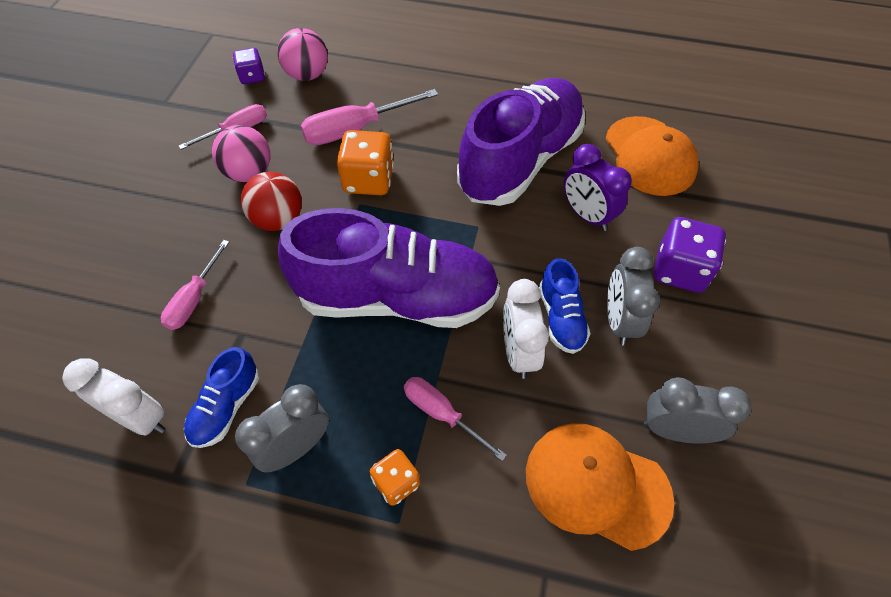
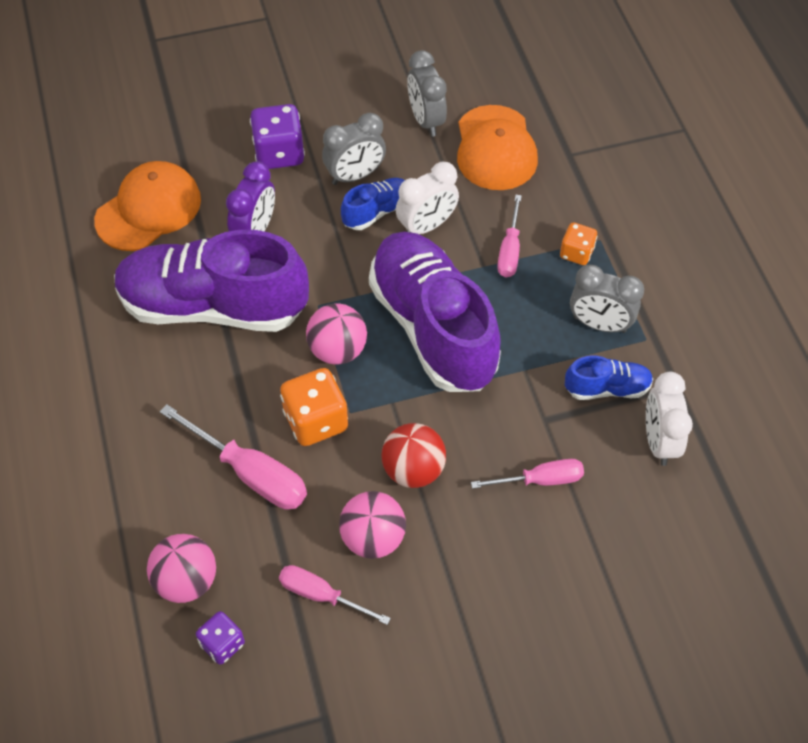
camera: 120 degrees left, 0 degrees up
none -> pink ball [306,303,367,365]

